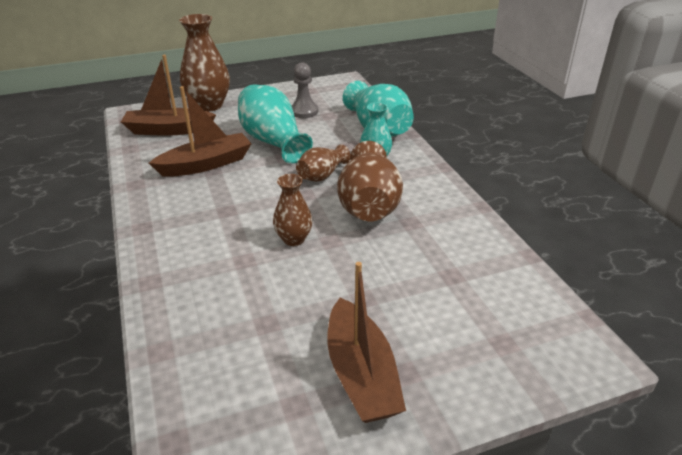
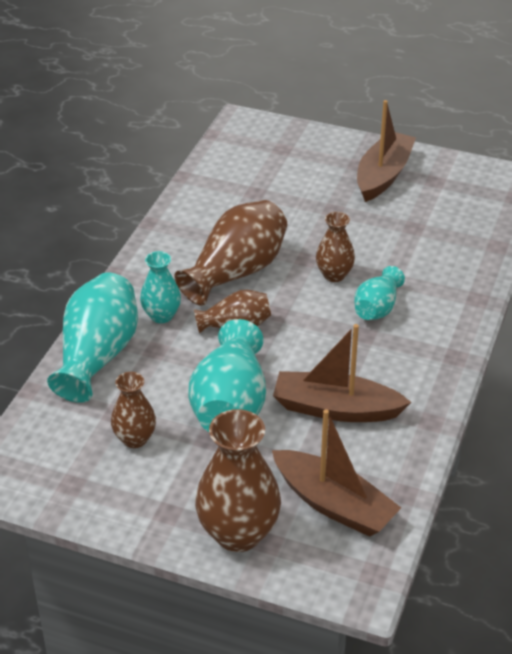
camera: 140 degrees left, 5 degrees up
grey pawn [292,62,318,118] -> brown vase [111,372,156,448]
none -> turquoise vase [354,266,405,320]

